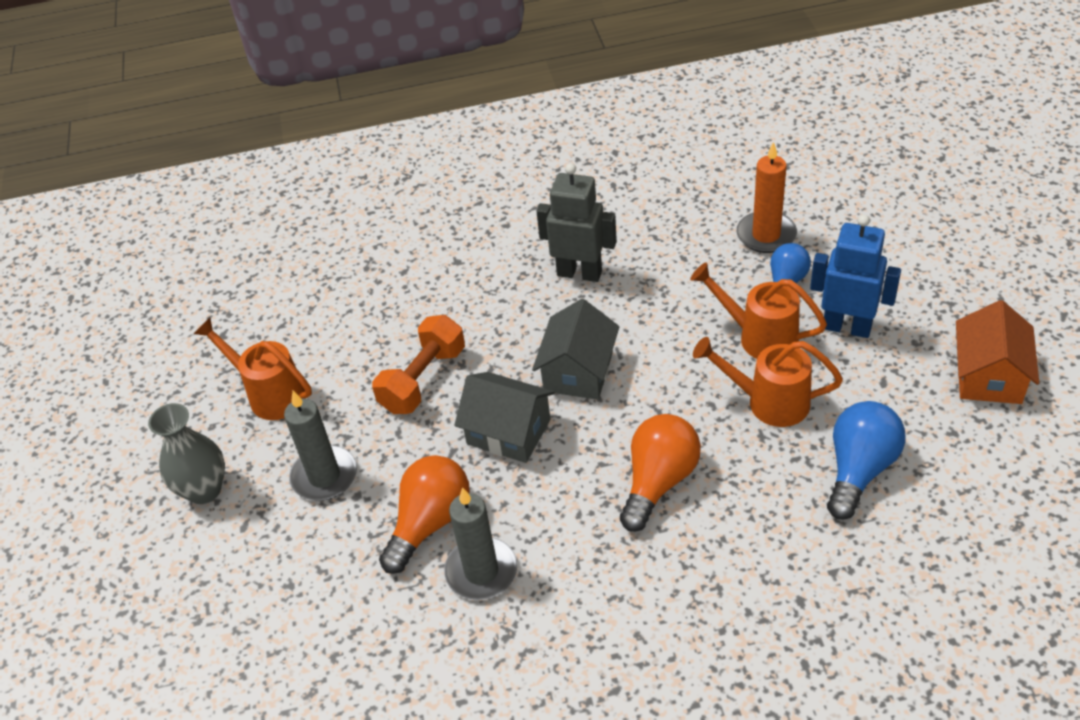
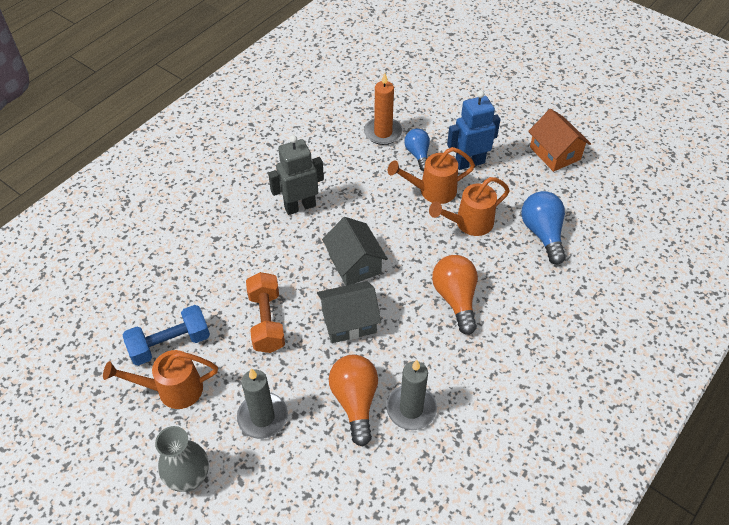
camera: 45 degrees left, 5 degrees up
none -> blue dumbbell [123,305,210,366]

